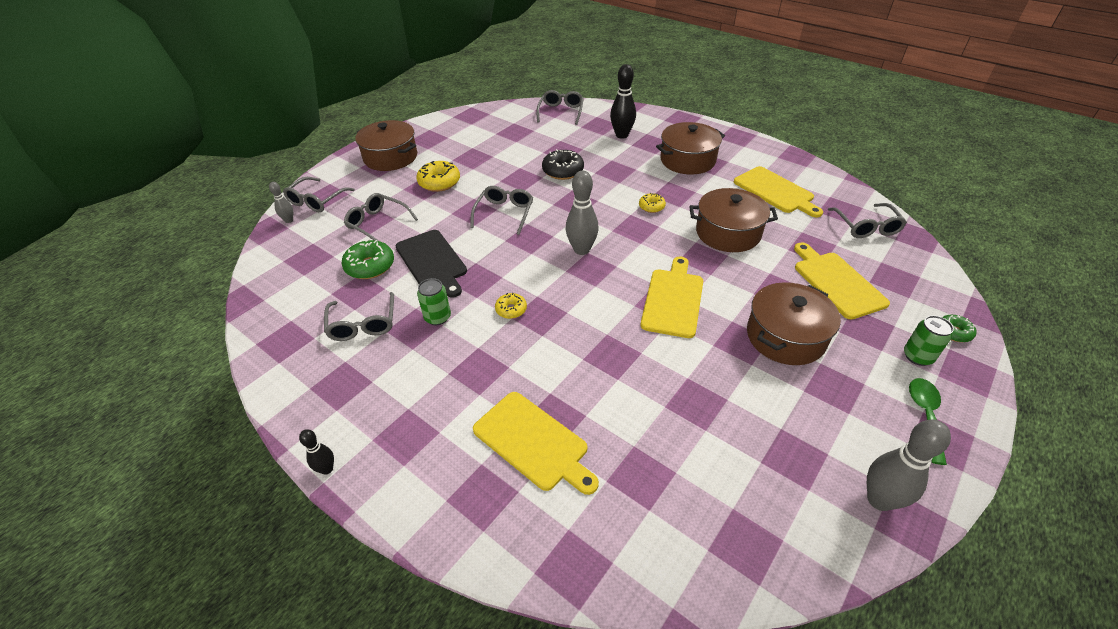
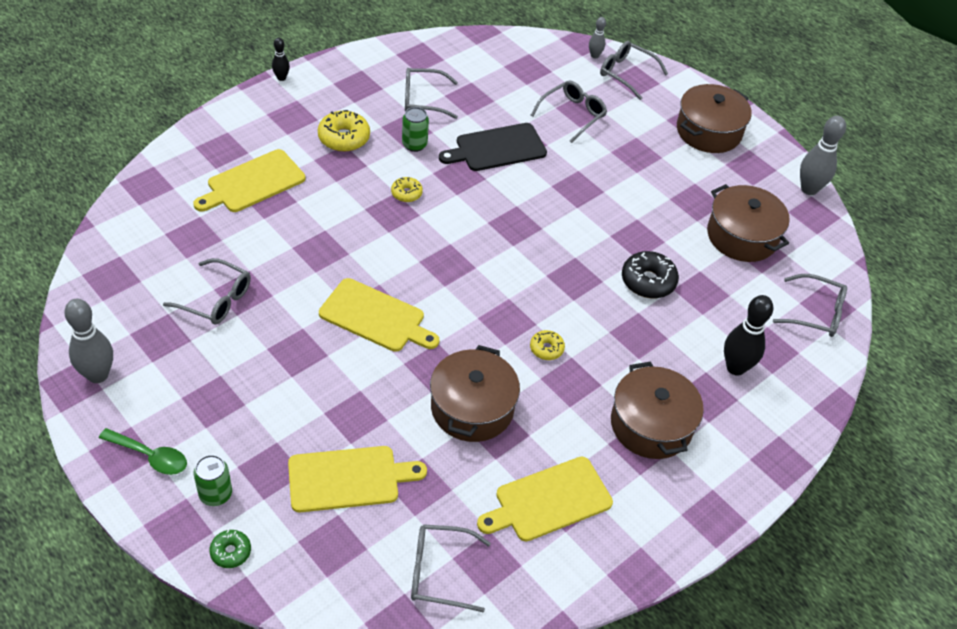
camera: 95 degrees right, 5 degrees up
green donut [342,239,394,279] -> none
yellow donut [416,161,460,192] -> yellow donut moved to [318,110,370,152]
grey glasses [470,186,533,235] -> grey glasses moved to [163,258,251,325]
grey bowling pin [566,171,599,255] -> grey bowling pin moved to [800,116,846,195]
brown pot [747,282,841,365] -> brown pot moved to [707,184,790,262]

